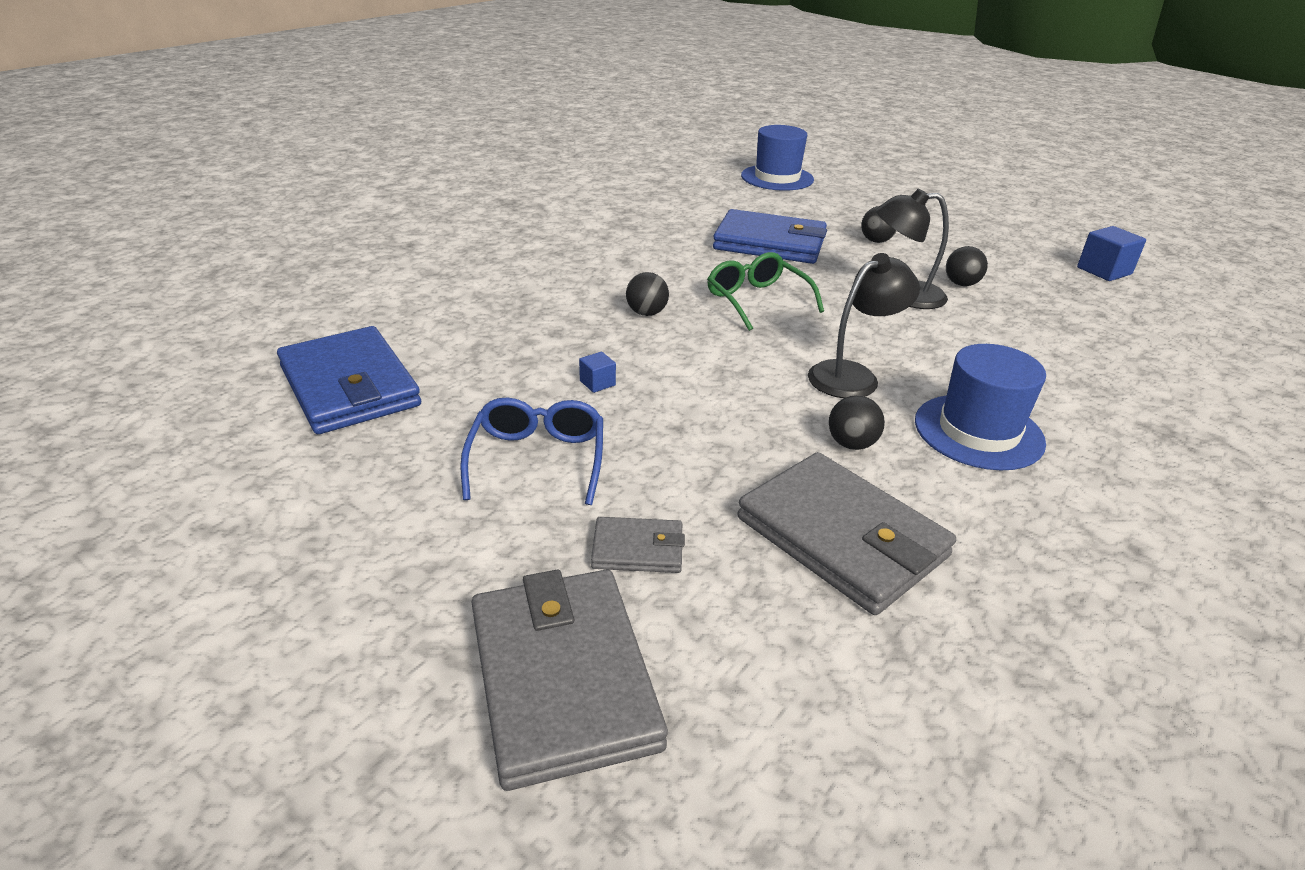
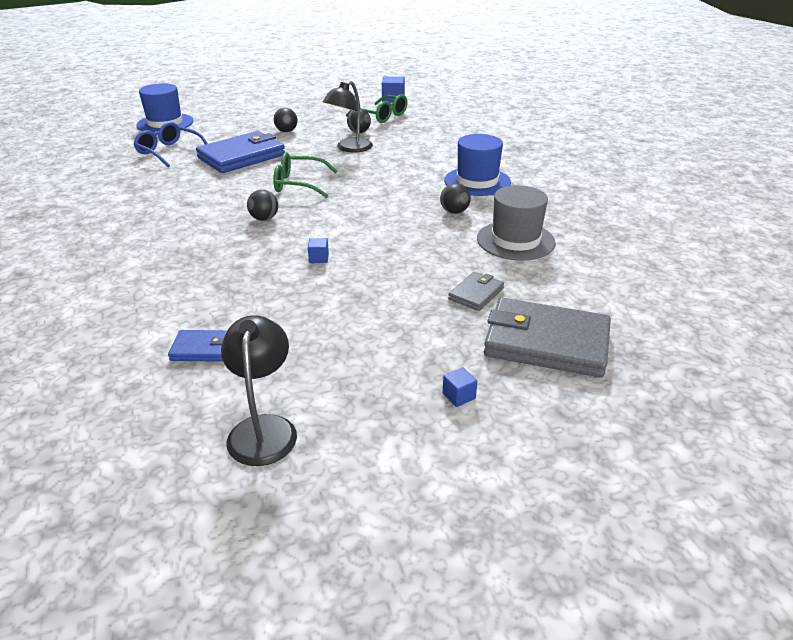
camera: 55 degrees left, 0 degrees up
blue wallet [277,326,421,434] -> blue wallet [168,330,227,362], size x0.49
blue glasses [460,397,603,505] -> blue glasses moved to [134,122,208,167]
grey wallet [737,452,956,615] -> grey hat [477,185,556,261]
black lamp [808,253,920,398] -> black lamp moved to [221,315,297,466]
none -> green glasses [346,94,408,123]
none -> blue cube [443,367,477,407]

